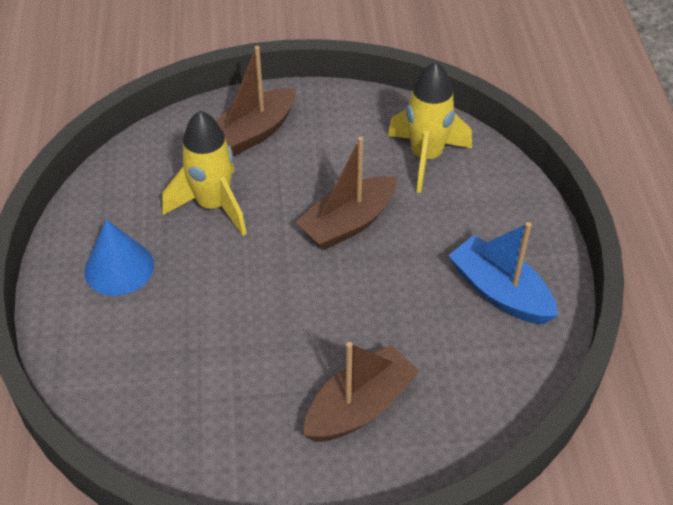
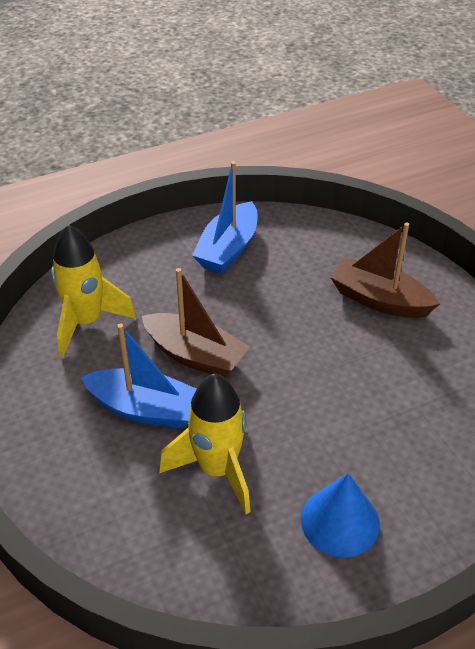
camera: 110 degrees left, 5 degrees down
brown boat [216,46,296,156] -> none
none -> blue boat [81,323,197,429]

